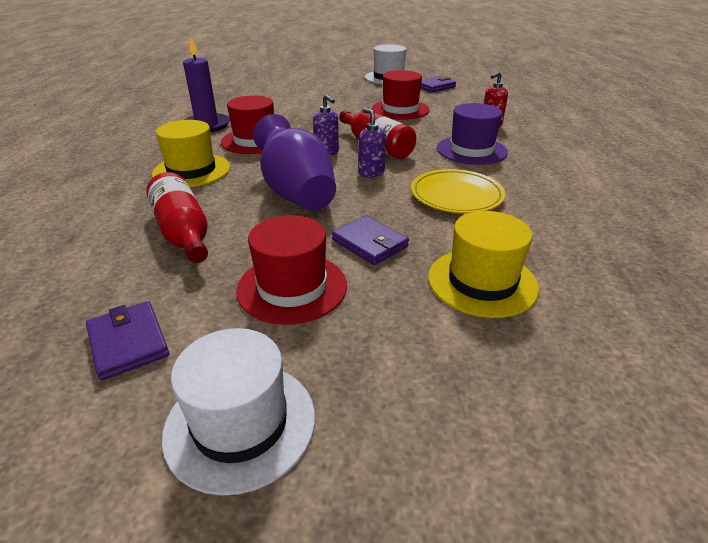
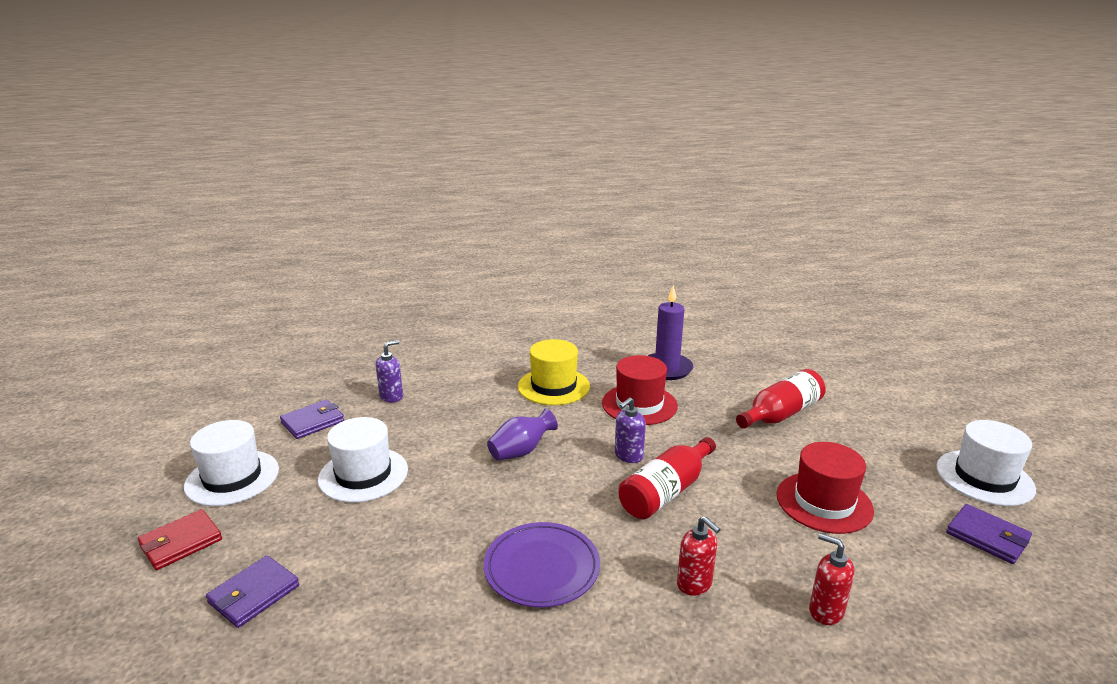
camera: 80 degrees right, 10 degrees down
red bottle [146,172,208,263] -> red bottle moved to [736,369,826,429]
red hat [236,215,347,325] -> white hat [318,417,408,503]
purple vase [253,114,336,211] -> purple vase [487,408,558,460], size x0.58
purple wallet [332,216,409,265] -> purple wallet moved to [206,555,299,628]
purple soap dispenser [358,108,386,177] -> purple soap dispenser moved to [376,340,403,403]
yellow plate [411,169,505,213] -> purple plate [484,522,600,608]
yellow hat [428,211,539,318] -> none
purple hat [437,103,508,165] -> red soap dispenser [677,516,721,596]
none -> red wallet [138,509,222,570]

